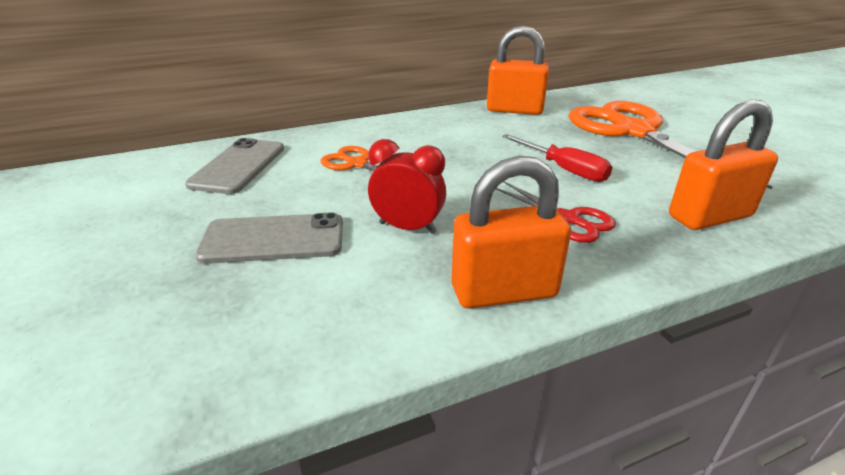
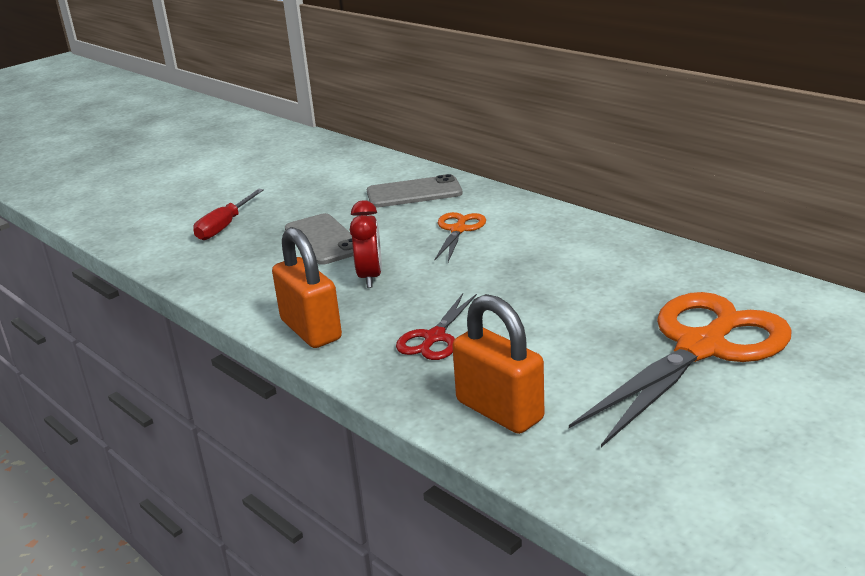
camera: 70 degrees right, 5 degrees down
orange padlock [487,25,549,115] -> none
red screwdriver [502,134,613,182] -> red screwdriver moved to [193,189,264,240]

